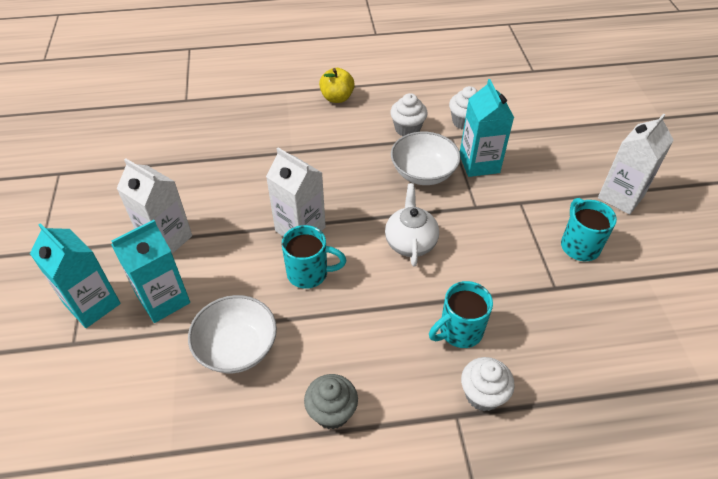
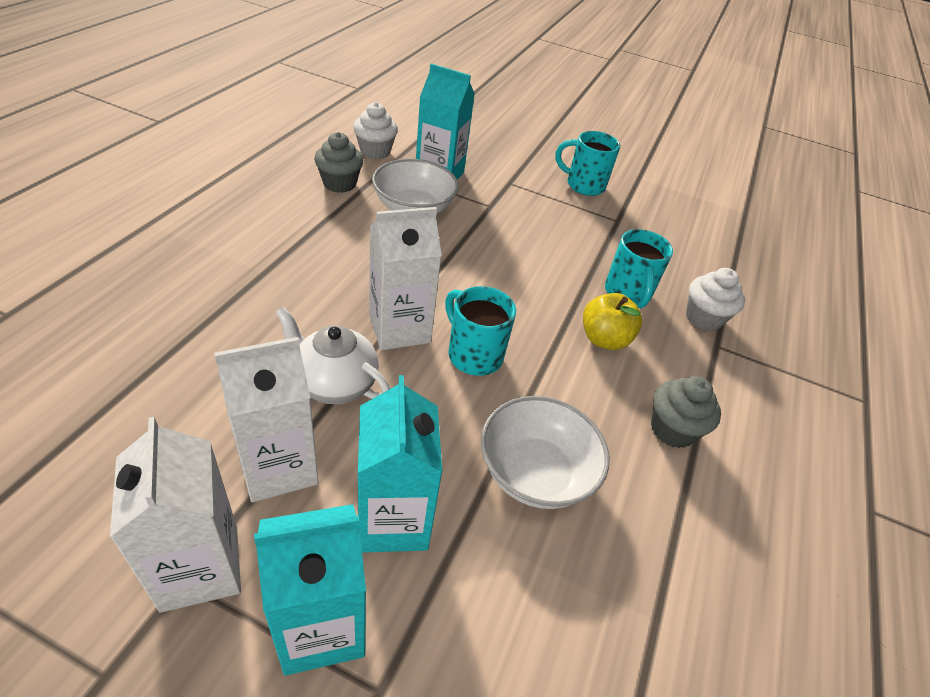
camera: 65 degrees left, 5 degrees down
turquoise mug [281,225,346,289] -> turquoise mug turned 75 degrees counterclockwise [445,286,516,376]
yellow apple [319,68,355,103] -> yellow apple moved to [583,293,642,350]
white teapot [385,183,439,267] -> white teapot moved to [275,307,390,404]
white cupcake [390,93,428,137] -> grey cupcake [314,132,363,193]
white carton [598,114,674,215] -> white carton moved to [110,417,241,613]

